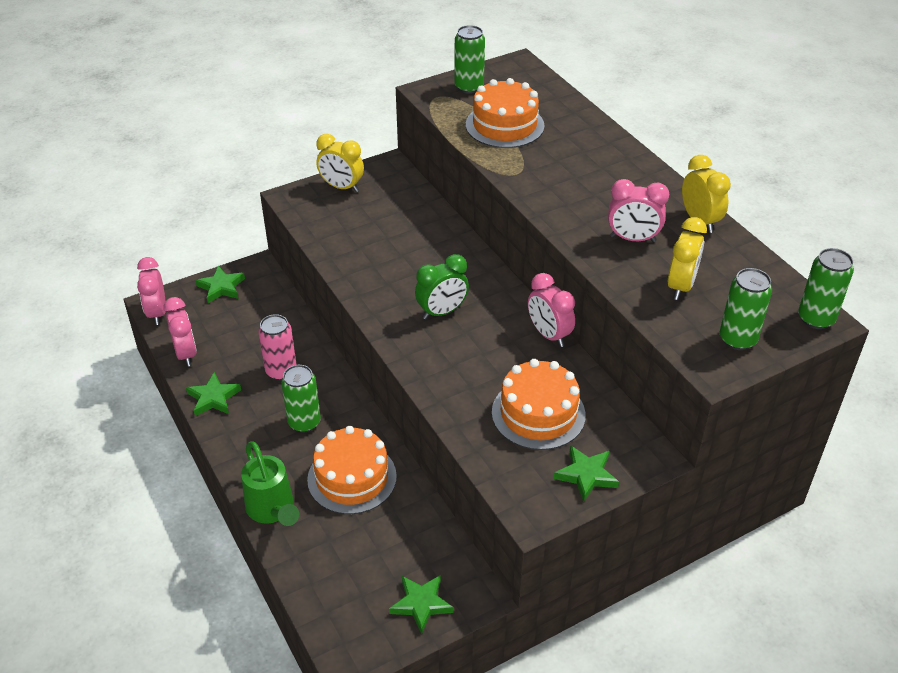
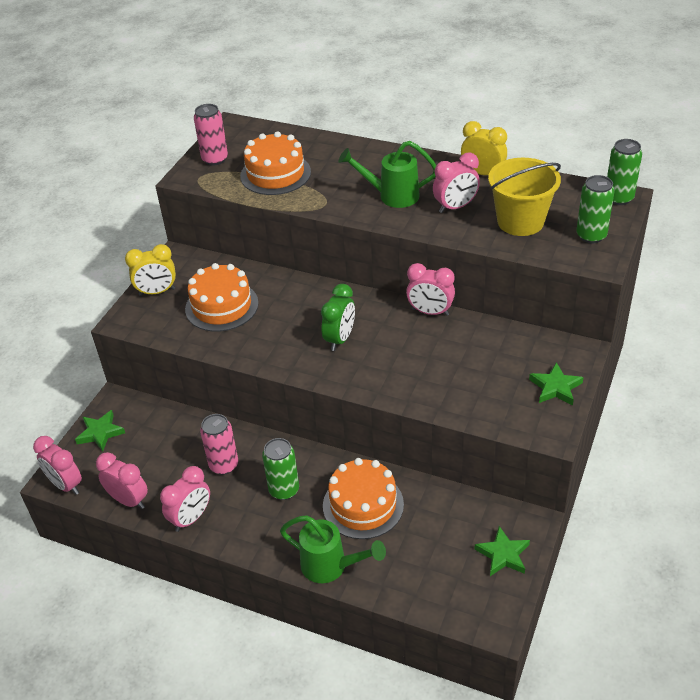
camera: 35 degrees left, 0 degrees up
green star [186,372,241,416] -> pink clock [160,466,210,532]
green can [454,25,485,94] -> pink can [194,104,228,166]
orange cake [492,359,586,450] -> orange cake moved to [185,263,259,332]
yellow clock [668,217,707,300] -> yellow bucket [488,158,561,236]
none -> green watering can [339,141,436,208]

